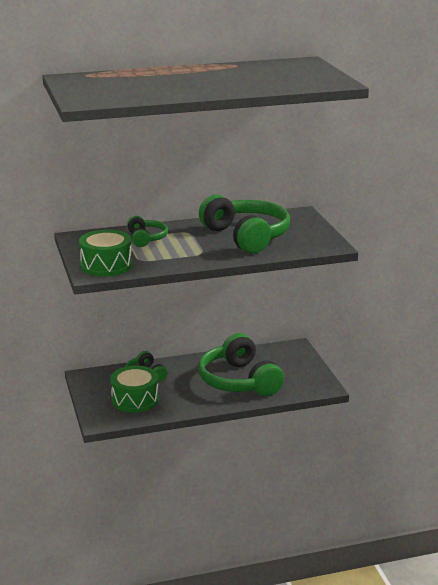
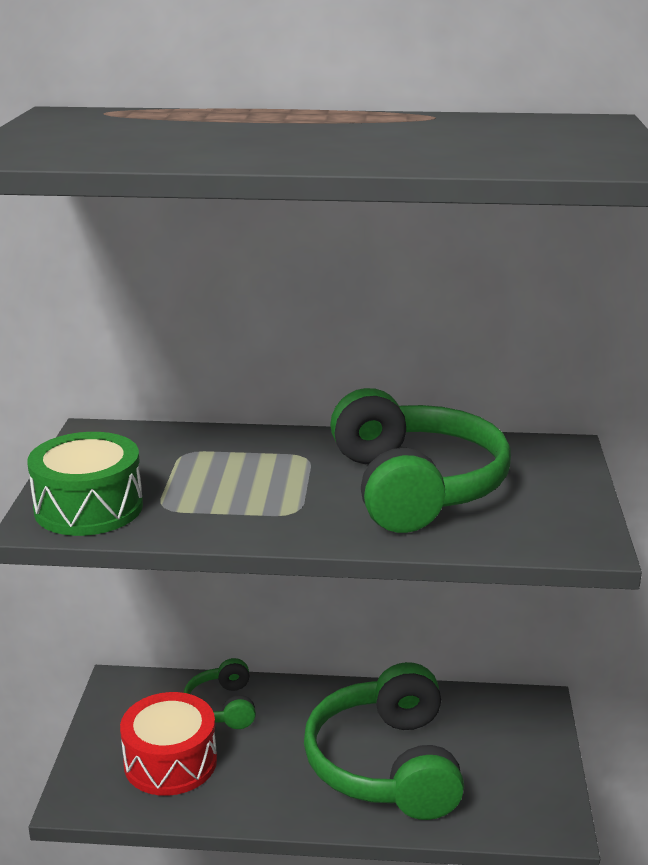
camera: 20 degrees right, 0 degrees up
green drum [110,365,159,413] -> red drum [120,692,217,796]
green headphones [127,216,168,247] -> none

